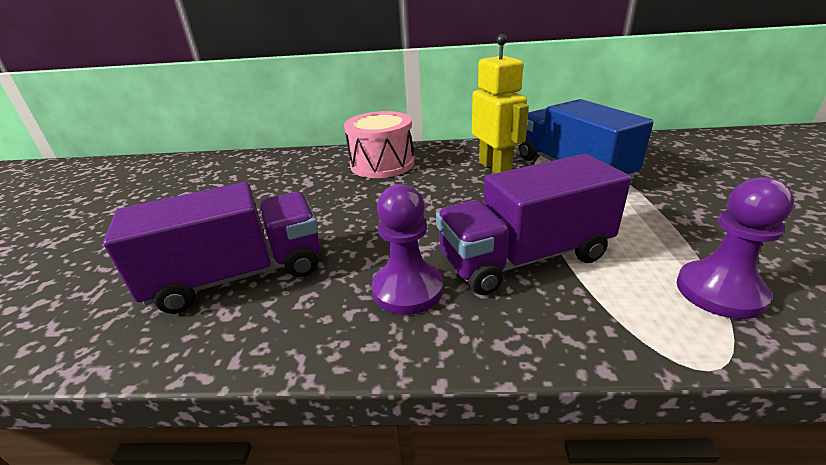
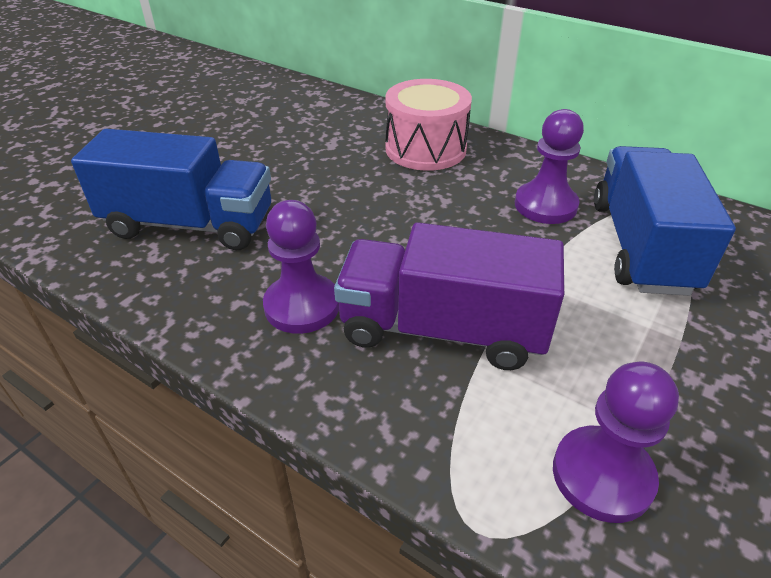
camera: 30 degrees right, 10 degrees up
purple truck [103,182,320,314] -> blue truck [71,129,271,250]
yellow robot [472,34,529,173] -> purple pawn [515,109,584,224]

